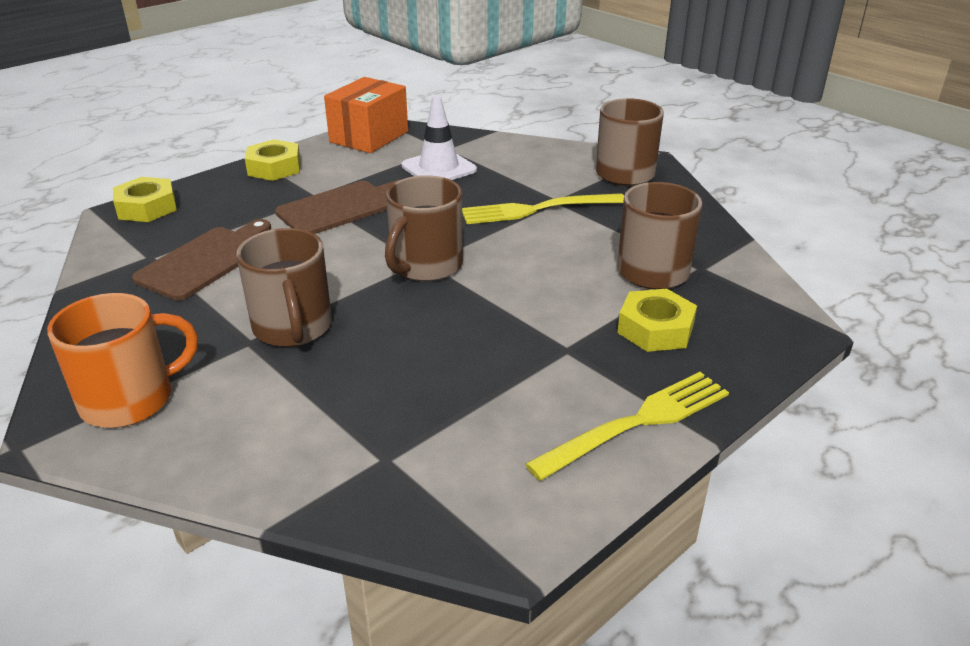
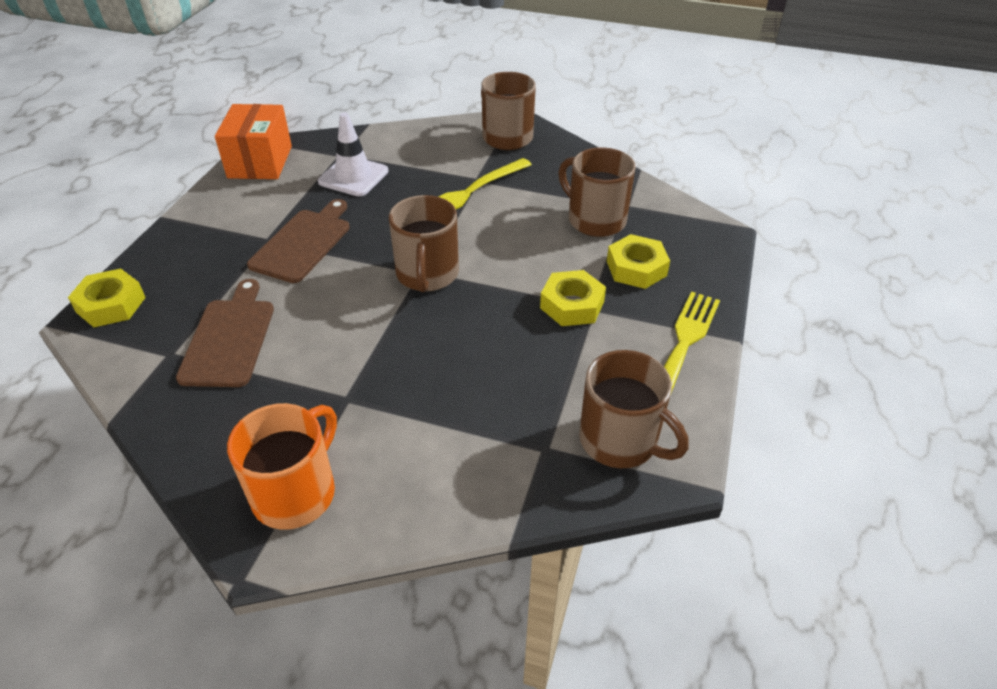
camera: 30 degrees left, 10 degrees up
brown mug [237,228,332,347] -> brown mug moved to [579,350,689,468]
yellow nut [245,139,301,181] -> yellow nut moved to [540,270,606,326]

